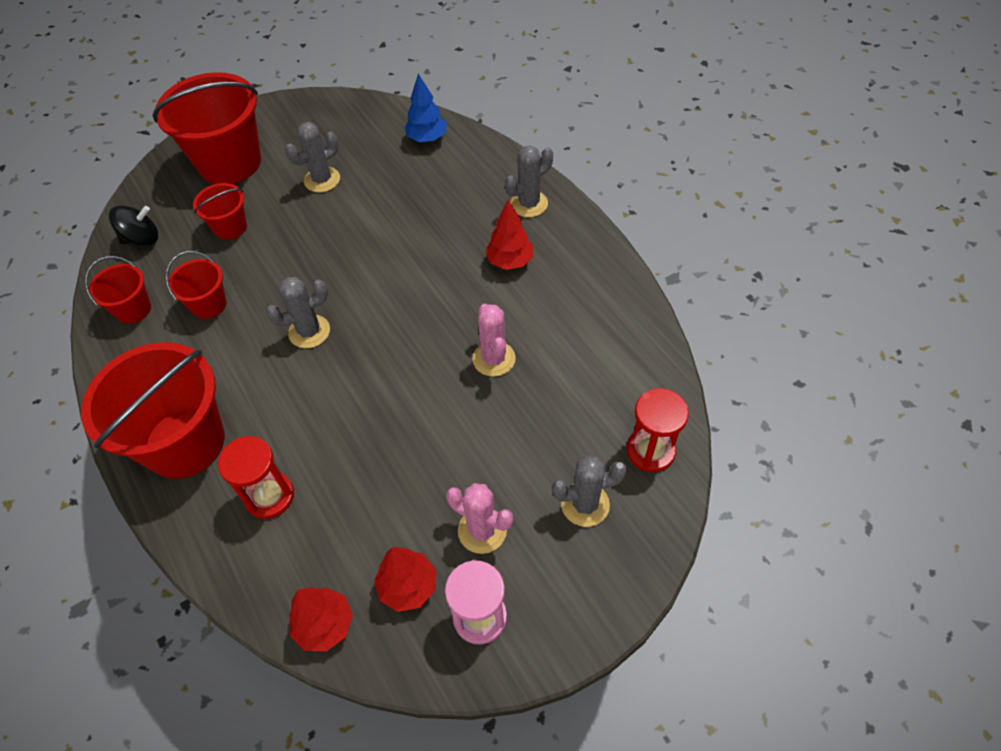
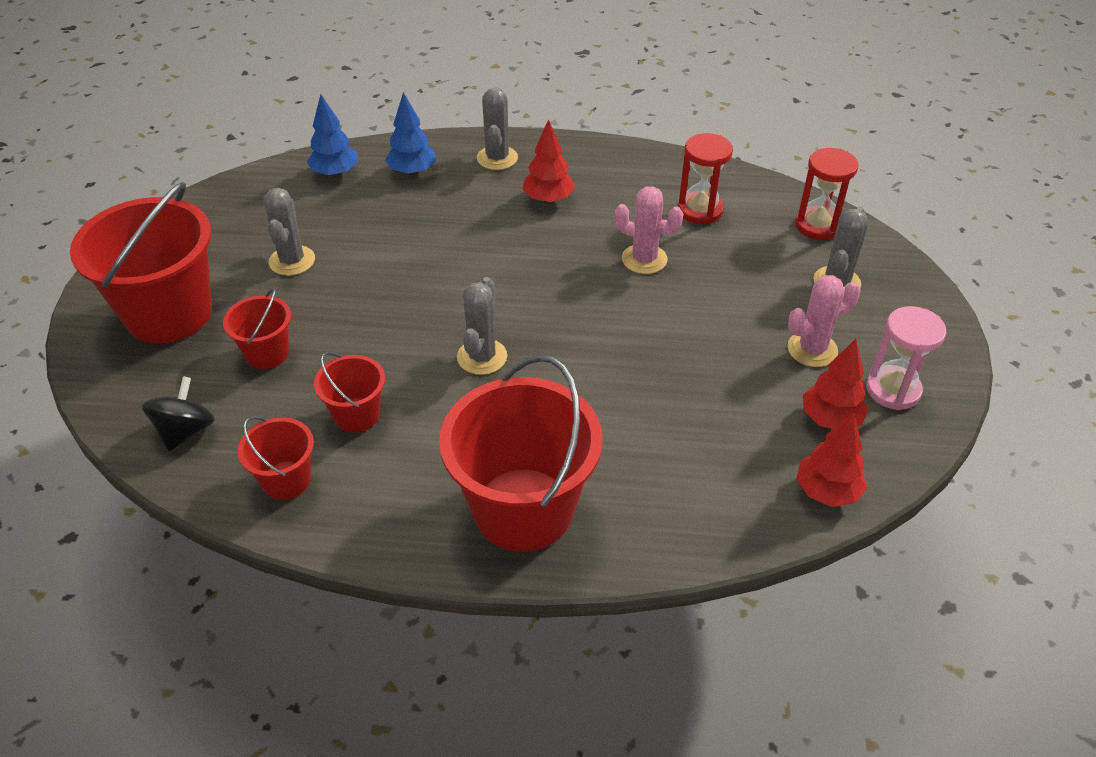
camera: 55 degrees left, 10 degrees down
red hourglass [218,436,294,519] -> red hourglass moved to [678,133,733,224]
none -> blue tree [385,92,436,176]

